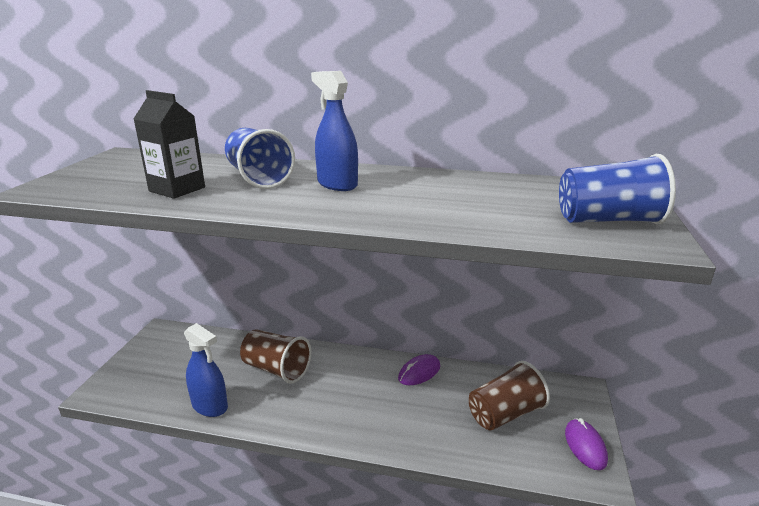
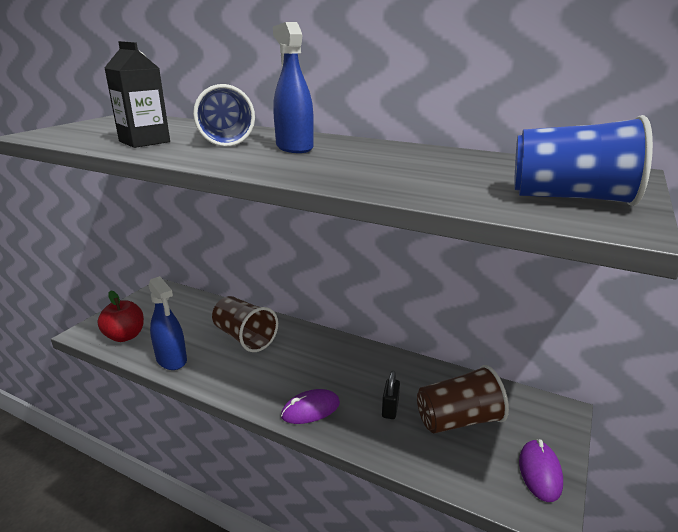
camera: 15 degrees right, 0 degrees up
purple mouse [398,354,440,385] -> purple mouse moved to [281,389,340,424]
none -> red apple [98,291,144,342]
none -> black padlock [382,371,400,419]

